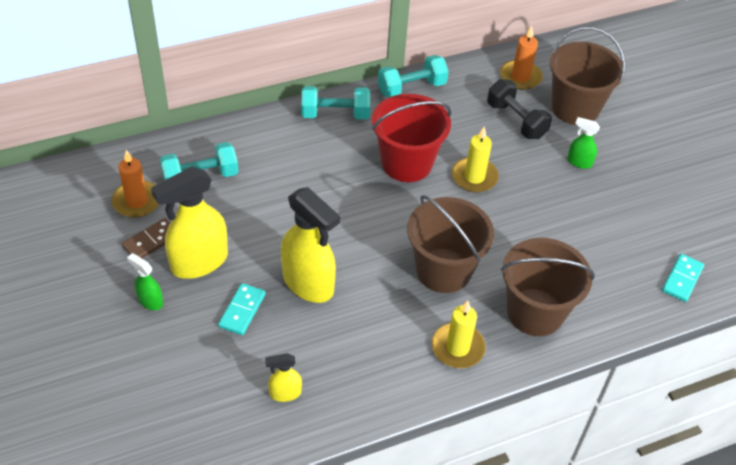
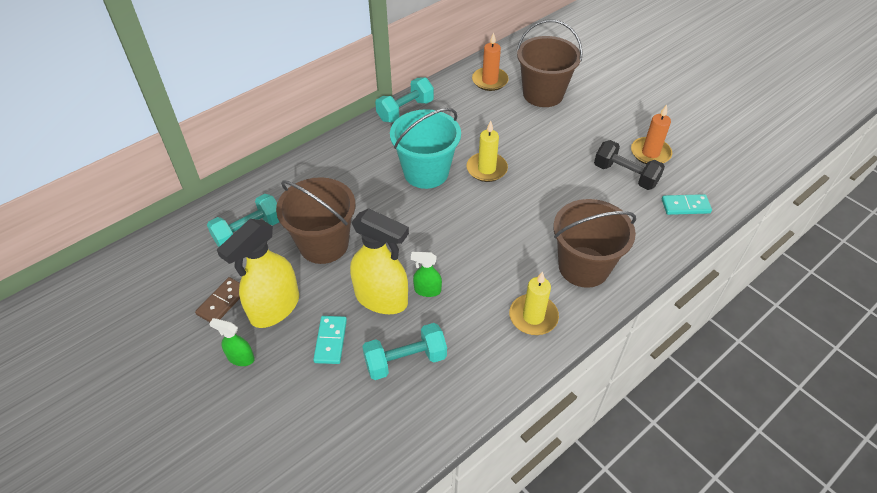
camera: 15 degrees left, 0 degrees up
orange candle [111,150,159,218] -> orange candle moved to [631,105,672,164]
yellow spray bottle [265,353,302,402] -> none
turquoise dumbbell [301,86,370,119] -> turquoise dumbbell moved to [362,323,447,380]
red bucket [372,94,451,182] -> turquoise bucket [390,108,461,189]
brown bucket [407,195,494,293] -> brown bucket moved to [276,177,356,264]
black dumbbell [487,79,552,139] -> black dumbbell moved to [594,140,665,190]
green spray bottle [567,117,600,169] -> green spray bottle moved to [411,252,442,297]
turquoise domino [662,254,704,302] -> turquoise domino turned 75 degrees clockwise [662,194,712,215]

